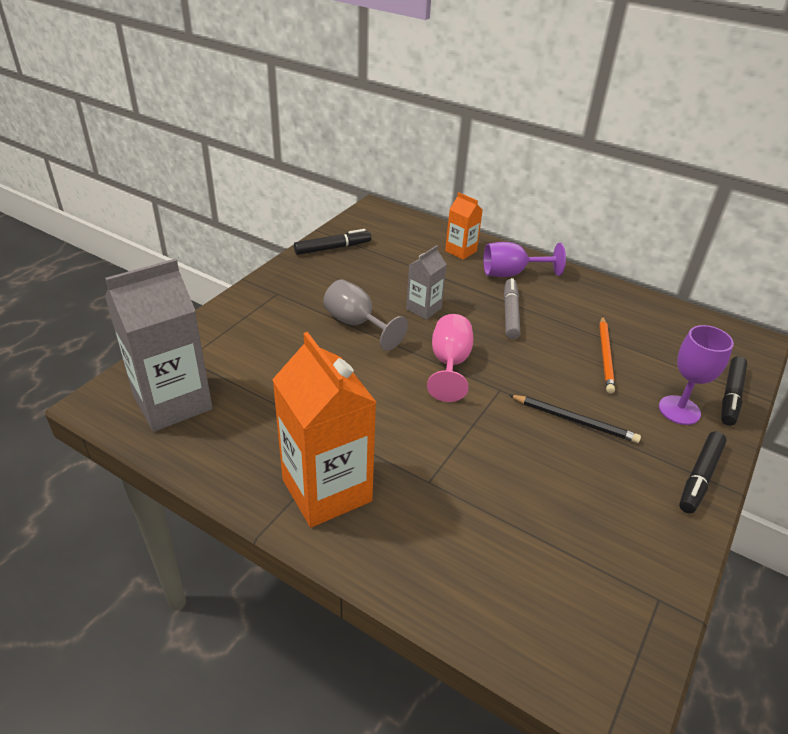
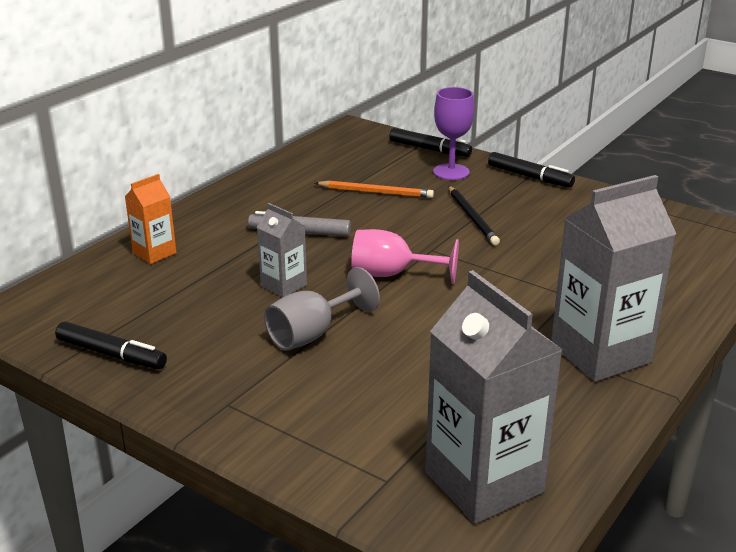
camera: 85 degrees left, 10 degrees down
orange carton [272,332,377,527] -> grey carton [551,175,676,382]
black marker [294,229,371,255] -> black marker turned 135 degrees clockwise [55,322,167,369]
purple goblet [483,242,566,277] -> none
black pencil [509,395,641,443] -> black pencil turned 135 degrees clockwise [449,186,500,245]

